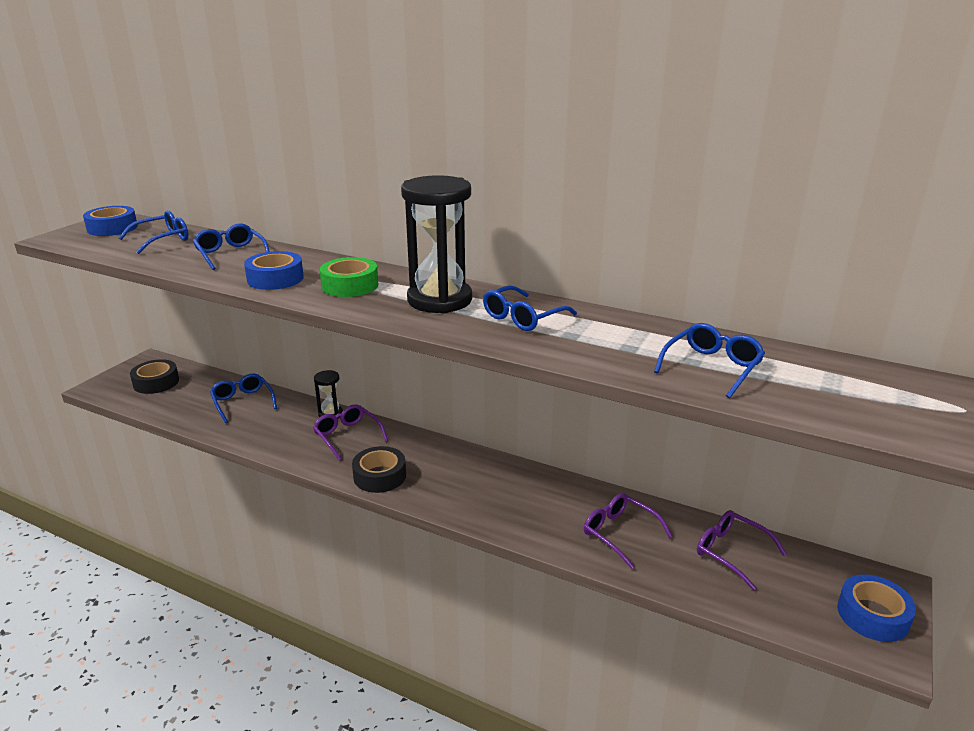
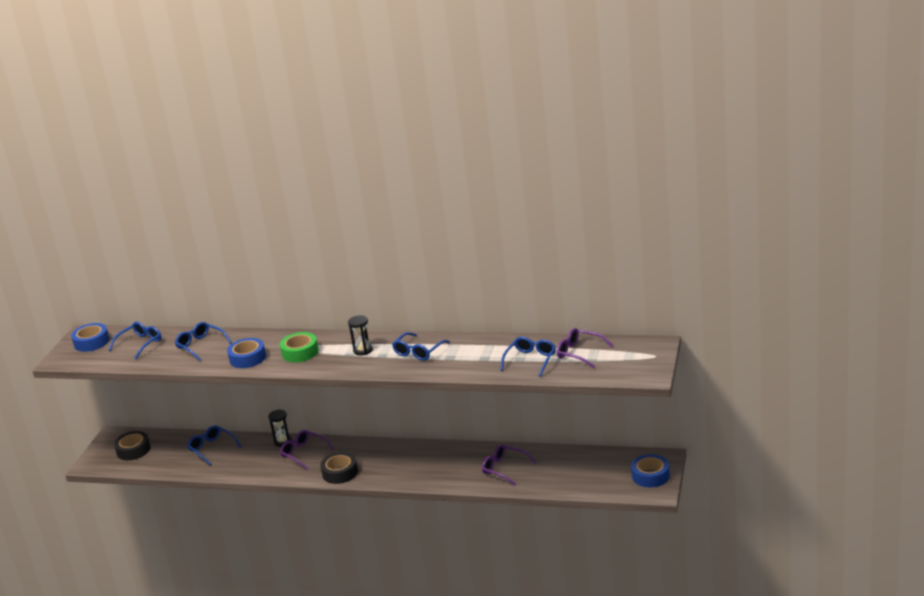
camera: 10 degrees left, 0 degrees up
black hourglass [401,175,472,314] -> black hourglass [348,315,373,356], size x0.48
purple glasses [697,510,787,590] -> purple glasses moved to [557,328,613,368]

